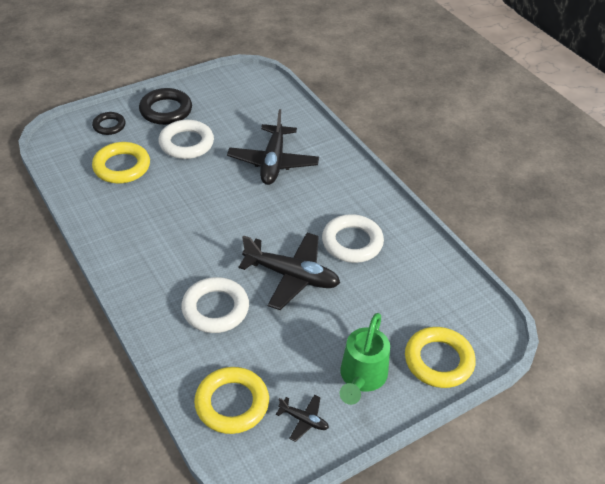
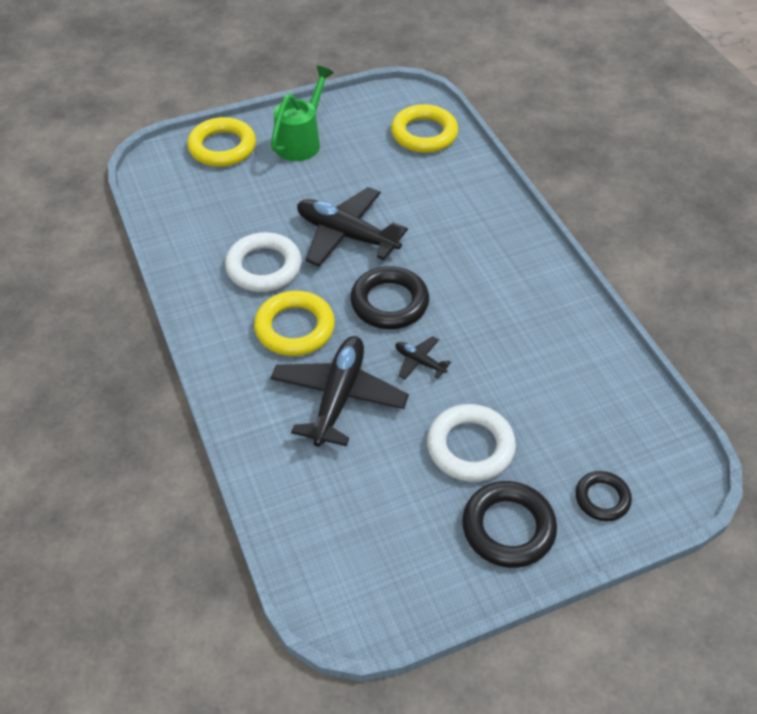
camera: 170 degrees left, 5 degrees up
yellow ring [92,142,150,184] -> yellow ring moved to [254,291,335,356]
white ring [181,277,249,333] -> none
black plane [276,395,329,442] -> black plane moved to [395,336,451,379]
none -> black ring [350,266,429,329]

